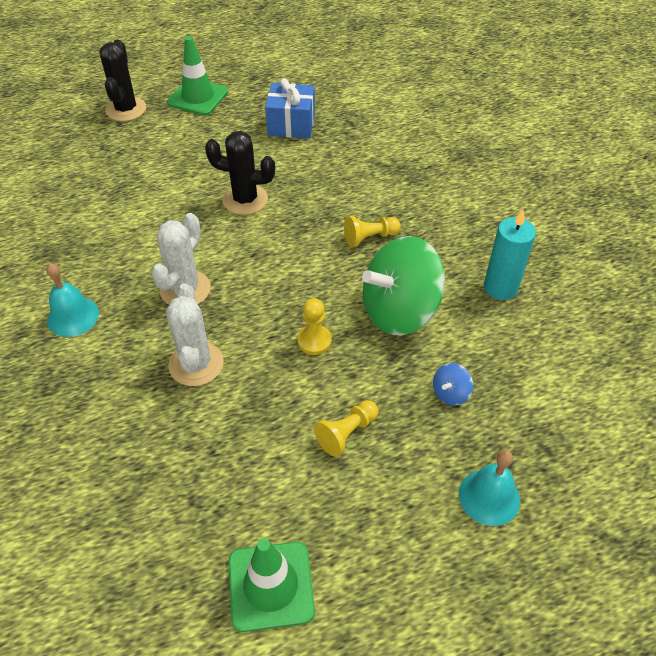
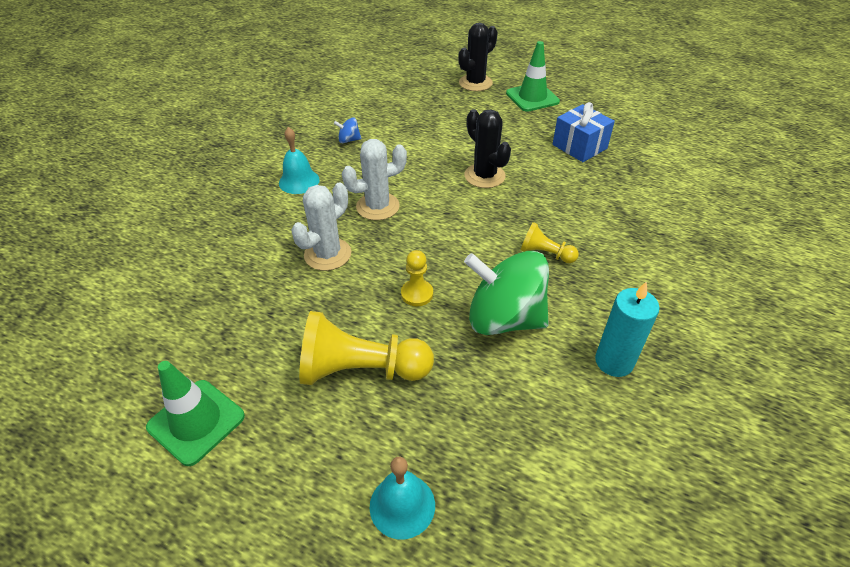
camera: 45 degrees right, 5 degrees down
yellow pawn [314,400,379,457] -> yellow pawn [299,311,434,385], size x1.93
blue spinning top [433,363,473,406] -> blue spinning top moved to [334,117,362,143]

